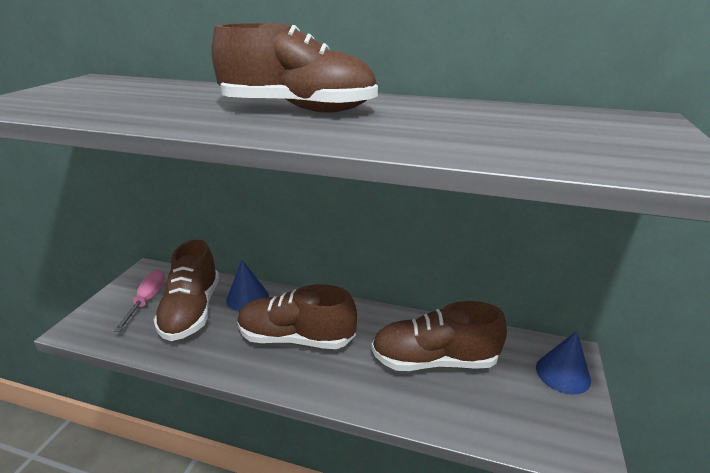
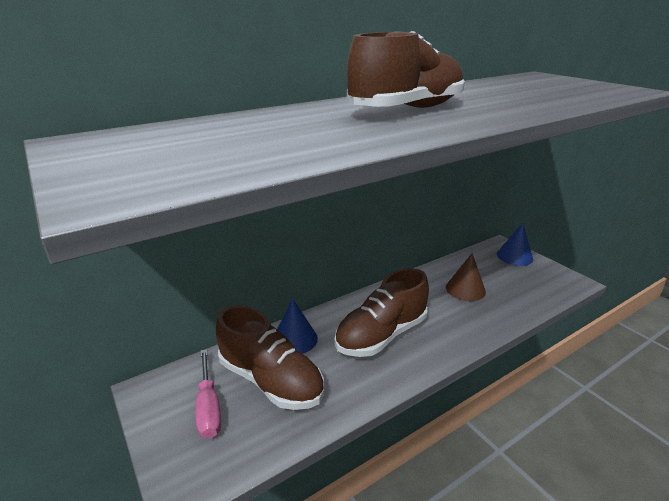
camera: 50 degrees left, 0 degrees up
pink screwdriver [114,270,166,332] -> pink screwdriver turned 150 degrees counterclockwise [195,349,221,439]
brown shoe [371,301,507,371] -> brown cone [446,253,486,301]

